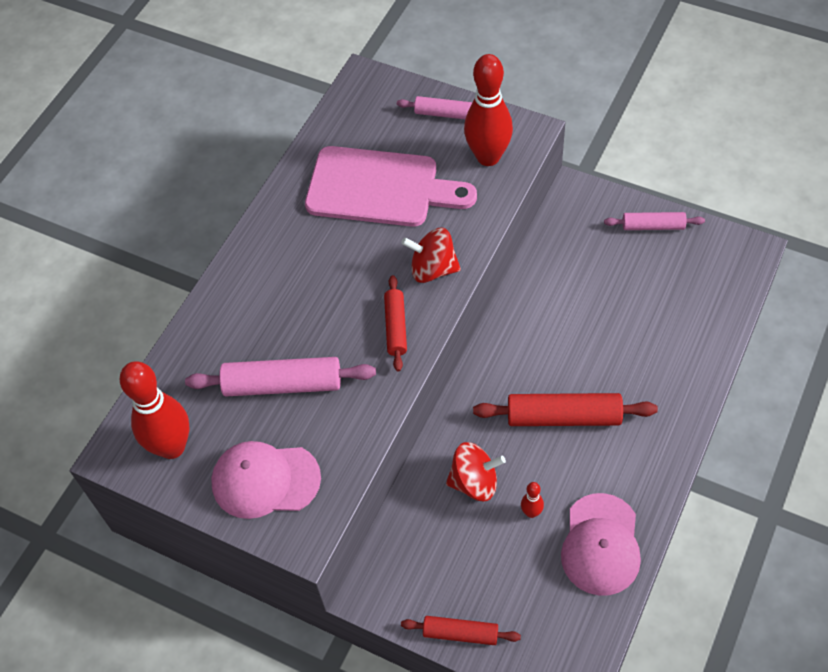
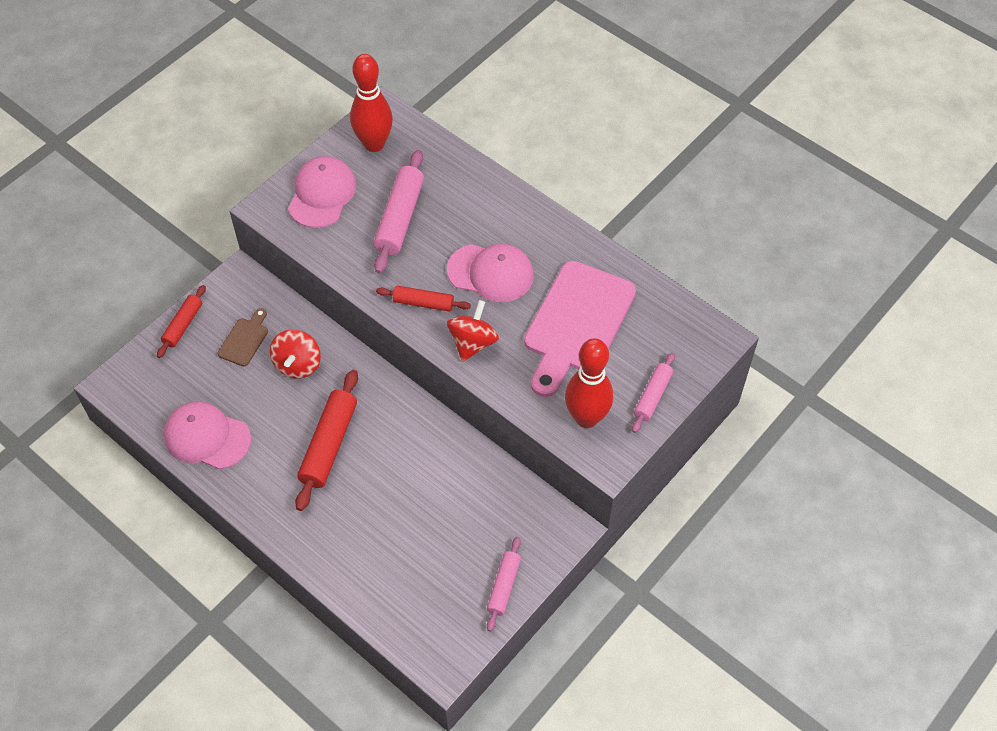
camera: 100 degrees right, 0 degrees up
red bowling pin [521,482,544,518] -> none
none -> brown cutting board [217,308,268,366]
none -> pink cap [447,244,534,302]

